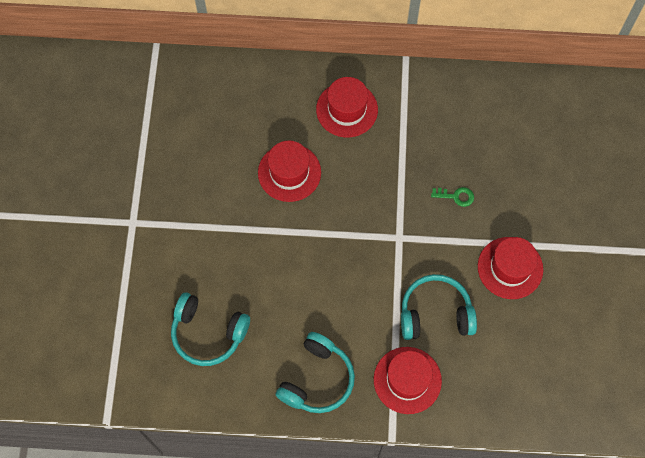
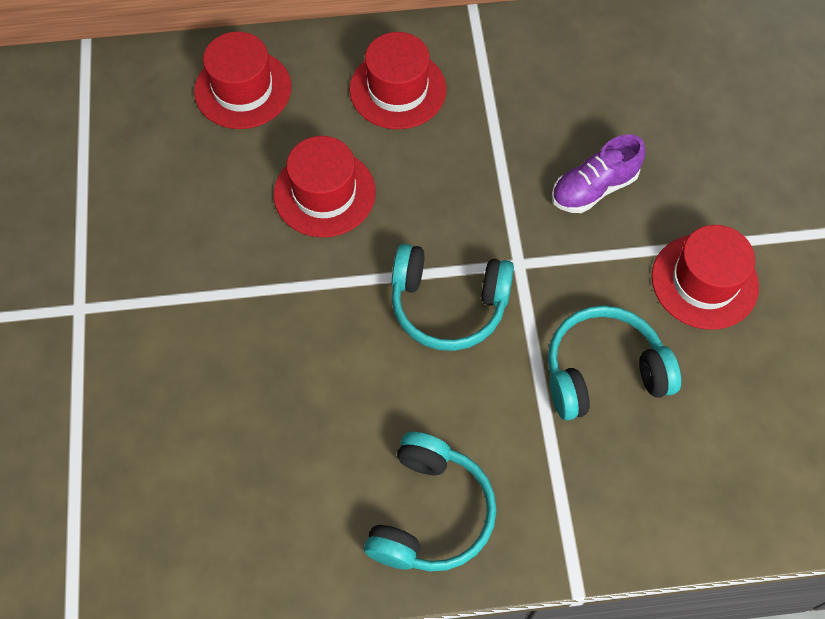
camera: 10 degrees left, 5 degrees down
turquoise headphones [171,293,250,366] -> turquoise headphones moved to [392,244,514,351]
red hat [374,347,442,414] -> red hat moved to [194,32,291,129]
green key [431,187,474,207] -> purple shoe [552,135,645,213]

